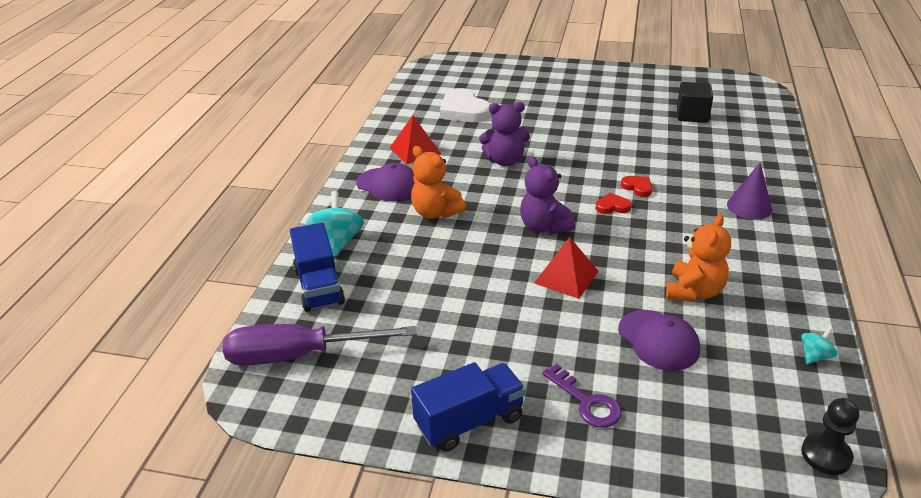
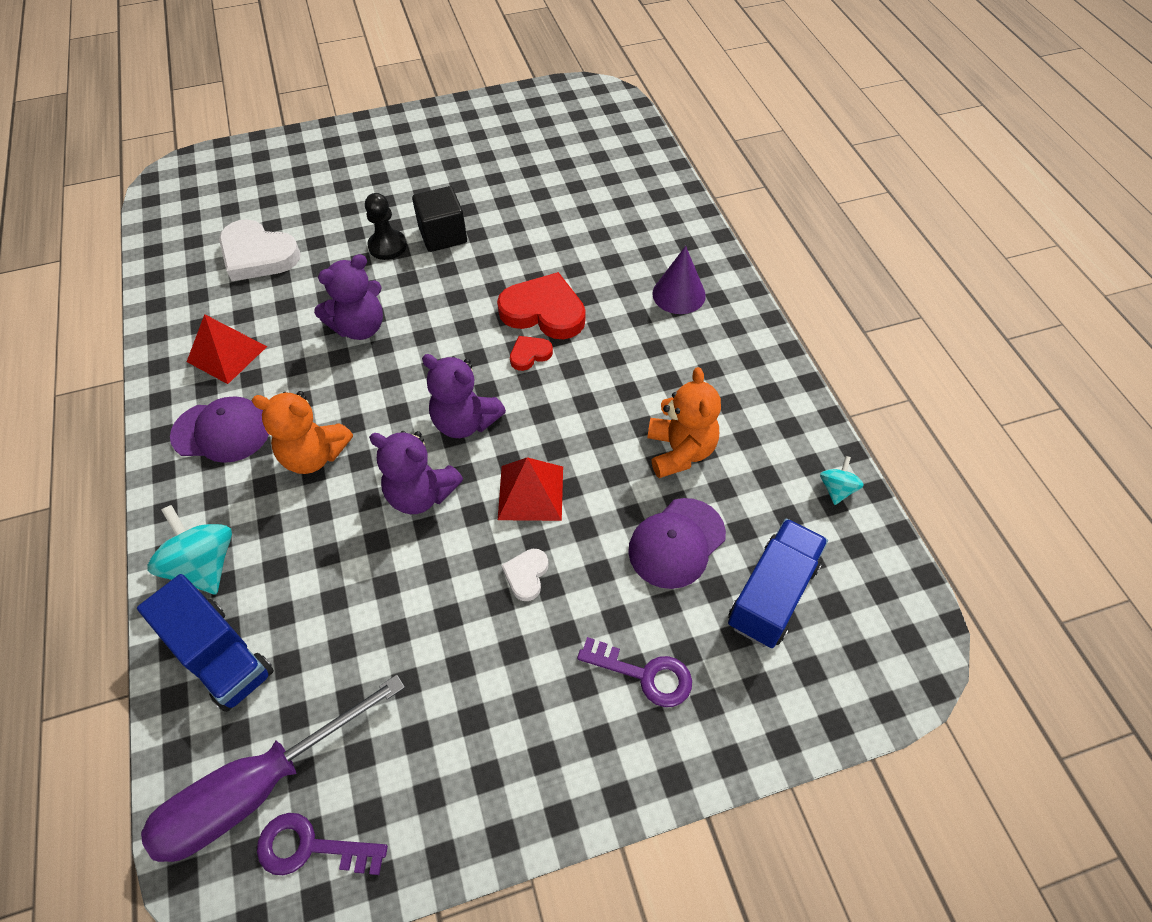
camera: 30 degrees left, 20 degrees up
blue truck [411,362,526,452] -> blue truck moved to [728,518,828,648]
purple cap [618,310,700,371] -> purple cap turned 105 degrees clockwise [628,498,726,589]
red heart [621,176,652,197] -> red heart [497,272,585,339], size x2.03
black cube [677,82,713,123] -> black cube moved to [412,186,467,252]
black pawn [801,398,859,475] -> black pawn moved to [365,193,407,260]
none -> purple key [257,813,388,875]
none -> purple teddy bear [369,431,463,514]
none -> white heart [501,549,548,601]

